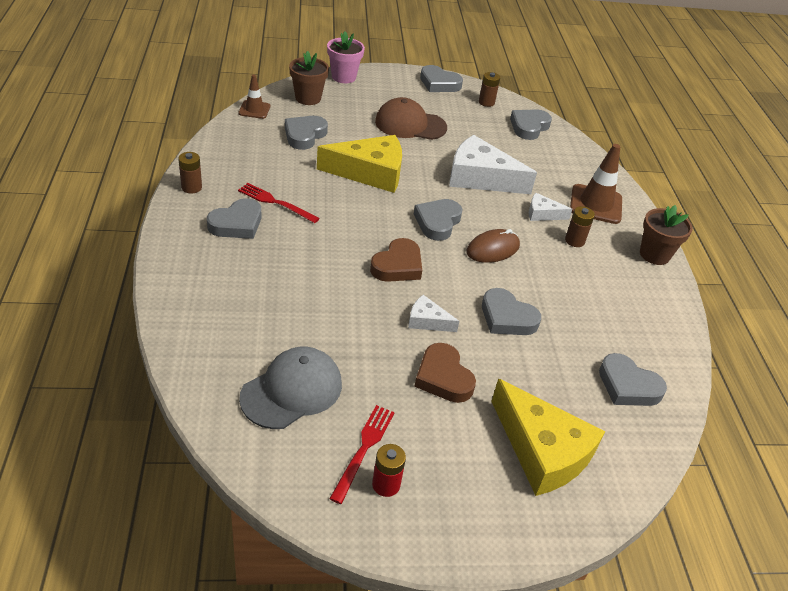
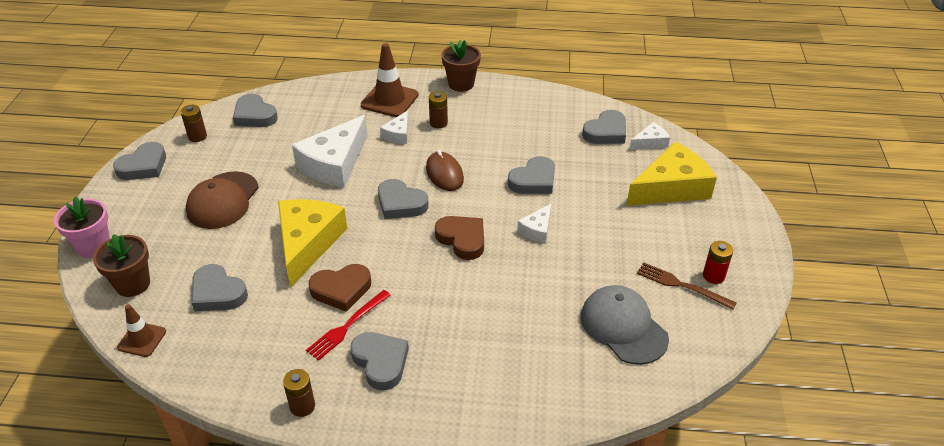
camera: 75 degrees left, 0 degrees up
red fork [329,405,395,504] -> brown fork [637,262,737,309]
brown heart [414,343,476,403] -> brown heart moved to [309,264,371,312]
none -> white cheese [630,122,670,150]

